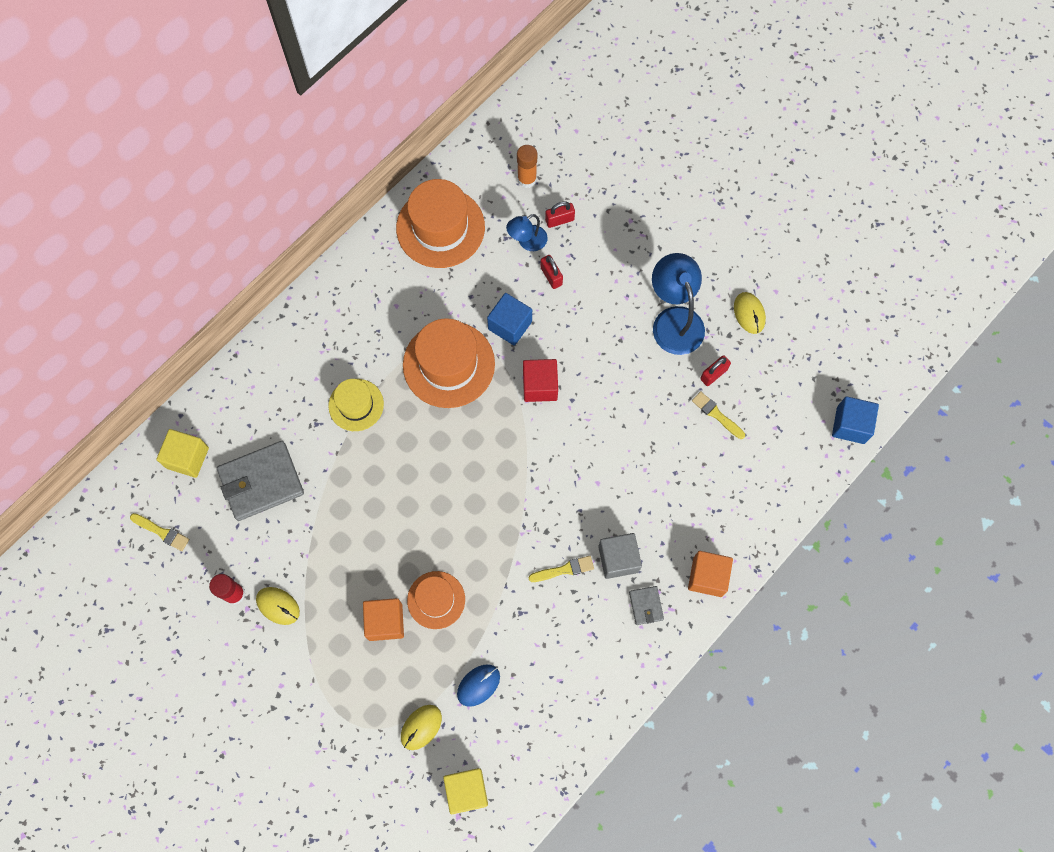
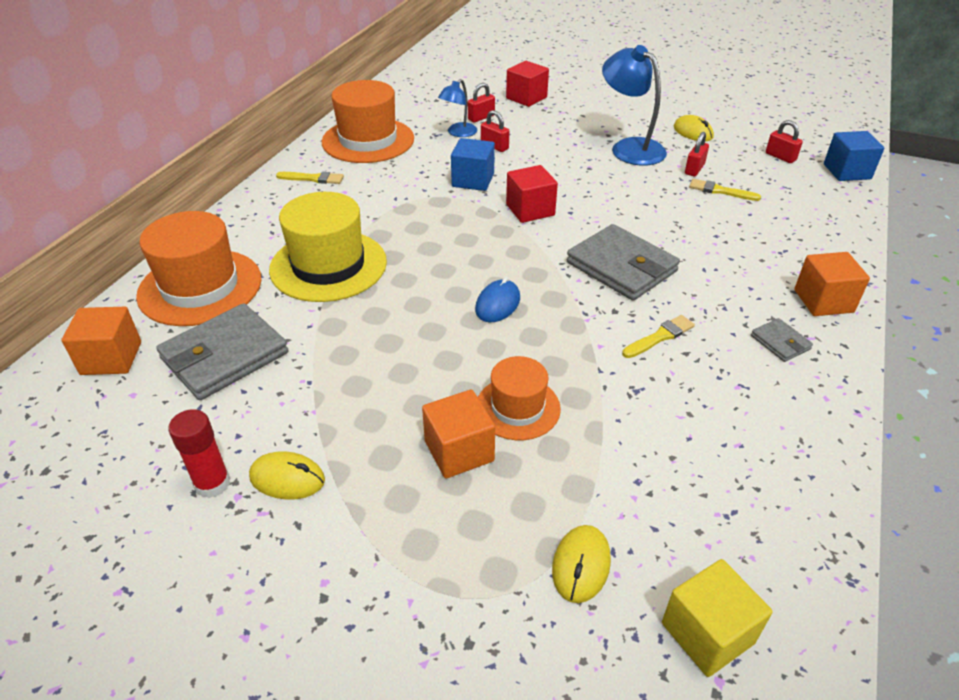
camera: 20 degrees left, 30 degrees down
yellow brush [130,513,189,551] -> yellow brush moved to [276,172,344,184]
yellow cube [156,429,209,478] -> orange cube [62,307,141,375]
yellow hat [328,379,384,431] -> yellow hat [269,192,387,302], size x1.69
orange hat [403,318,495,408] -> orange hat moved to [136,211,261,326]
blue mouse [457,665,500,707] -> blue mouse moved to [475,277,520,322]
orange glue stick [517,145,537,188] -> none
grey cube [598,533,642,579] -> none
none -> red cube [506,61,549,107]
none -> grey wallet [567,224,680,301]
none -> red padlock [766,120,803,163]

